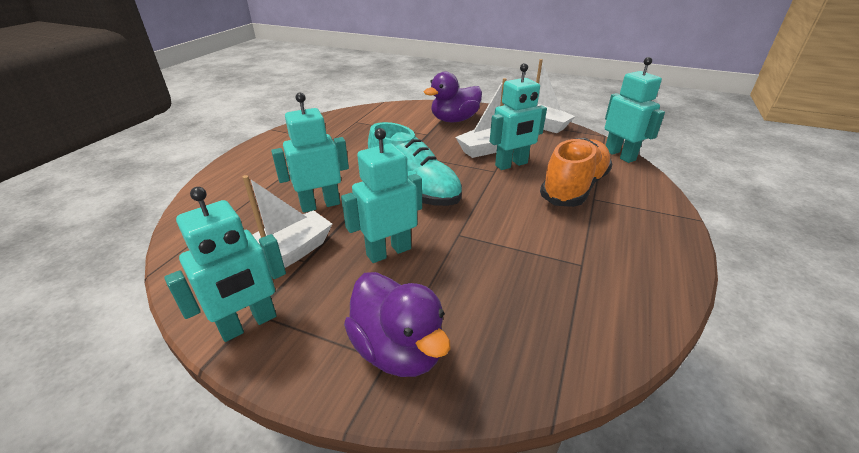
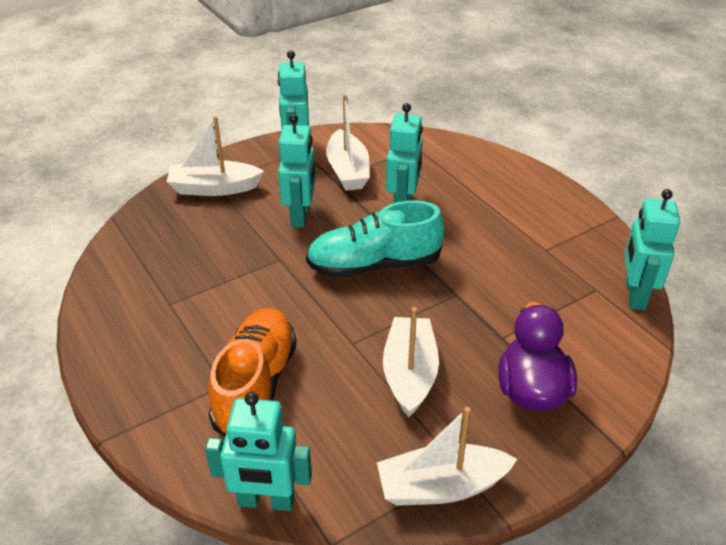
camera: 125 degrees right, 5 degrees up
purple duck [344,272,450,377] -> white boat [167,116,264,196]
turquoise robot [490,63,547,170] -> turquoise robot moved to [624,189,680,310]
orange shoe [540,138,612,207] -> orange shoe turned 150 degrees counterclockwise [208,308,297,437]

